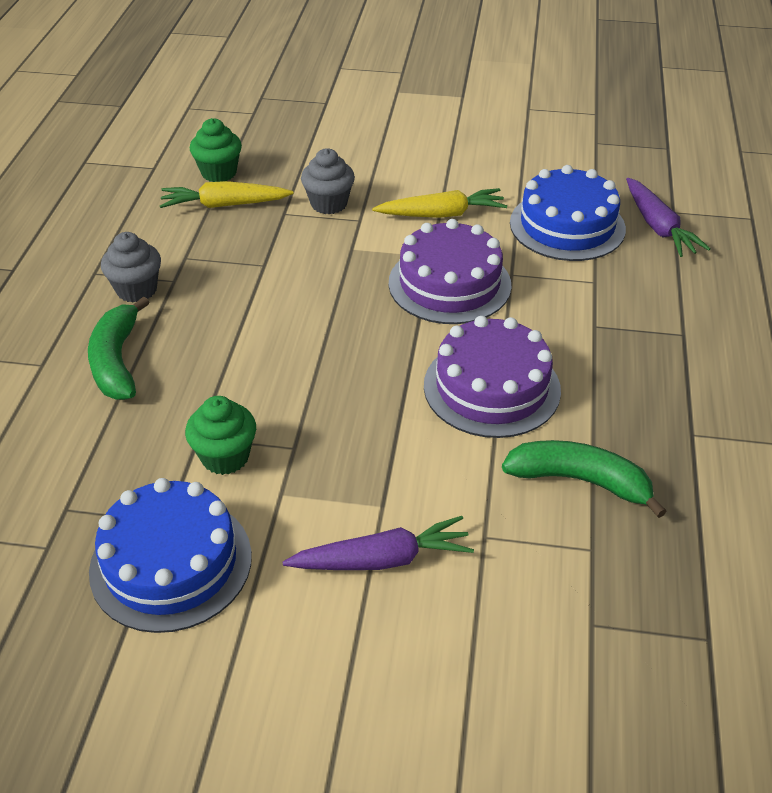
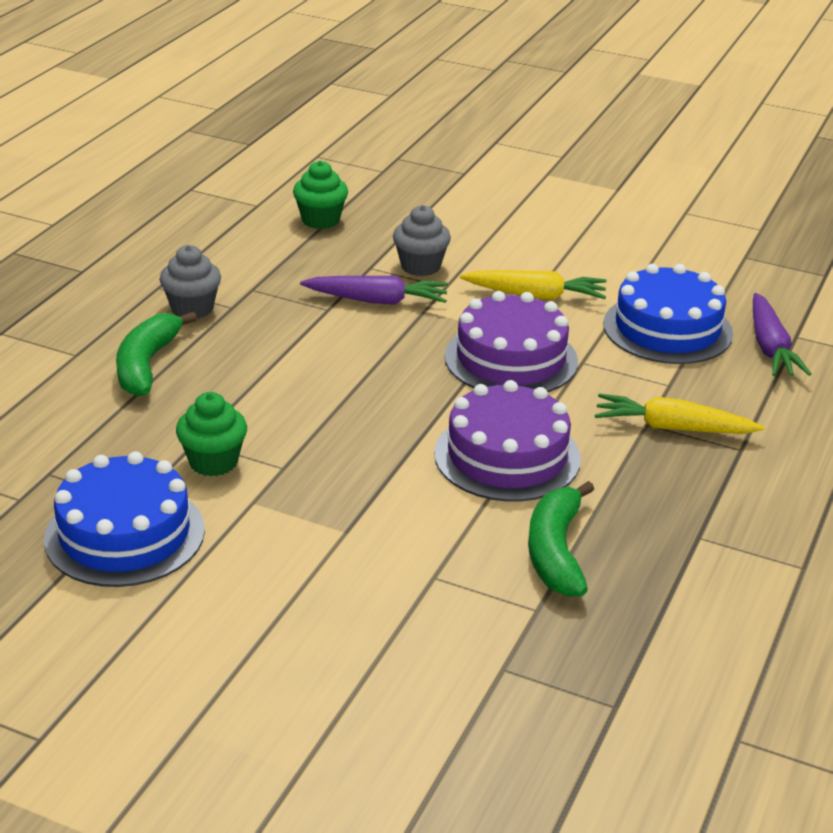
camera: 15 degrees right, 10 degrees down
yellow carrot [160,181,293,208] -> yellow carrot moved to [595,394,764,434]
purple carrot [282,516,474,570] -> purple carrot moved to [300,276,448,305]
green banana [502,440,667,518] -> green banana turned 120 degrees counterclockwise [528,481,594,597]

